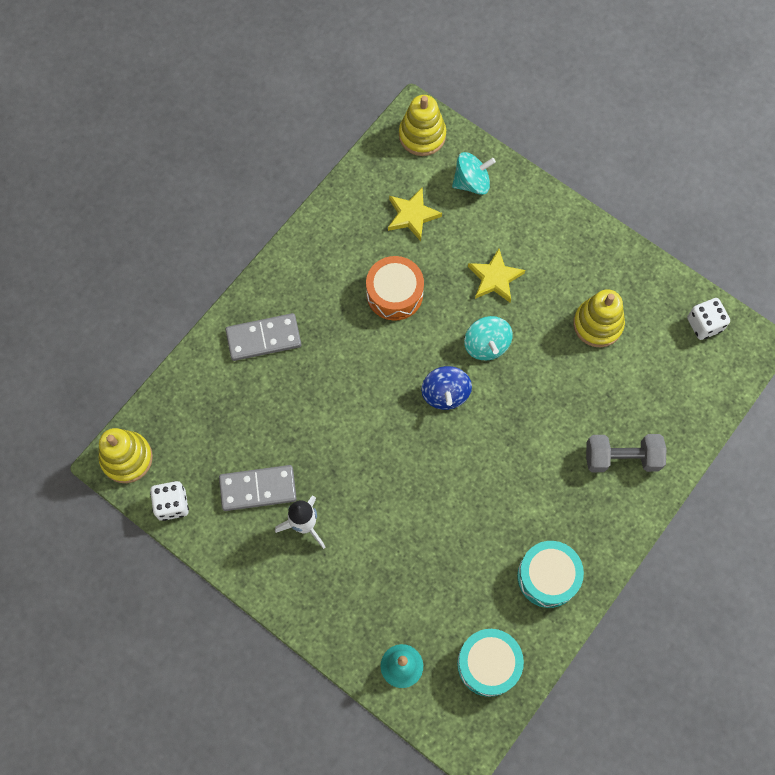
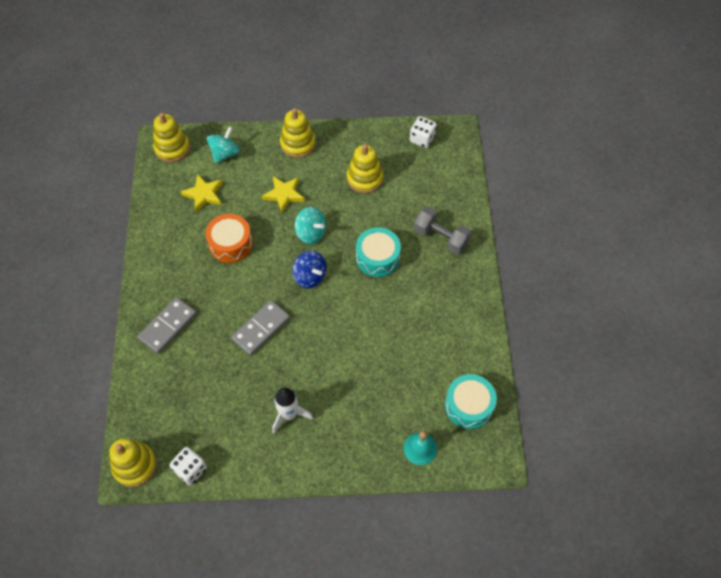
camera: 40 degrees left, 10 degrees down
grey domino [219,465,297,511] -> grey domino moved to [231,300,290,356]
turquoise drum [517,541,584,608] -> turquoise drum moved to [356,227,401,277]
grey dumbbell [586,434,667,472] -> grey dumbbell turned 75 degrees clockwise [414,207,472,255]
none -> yellow stacking toy [280,108,316,158]

